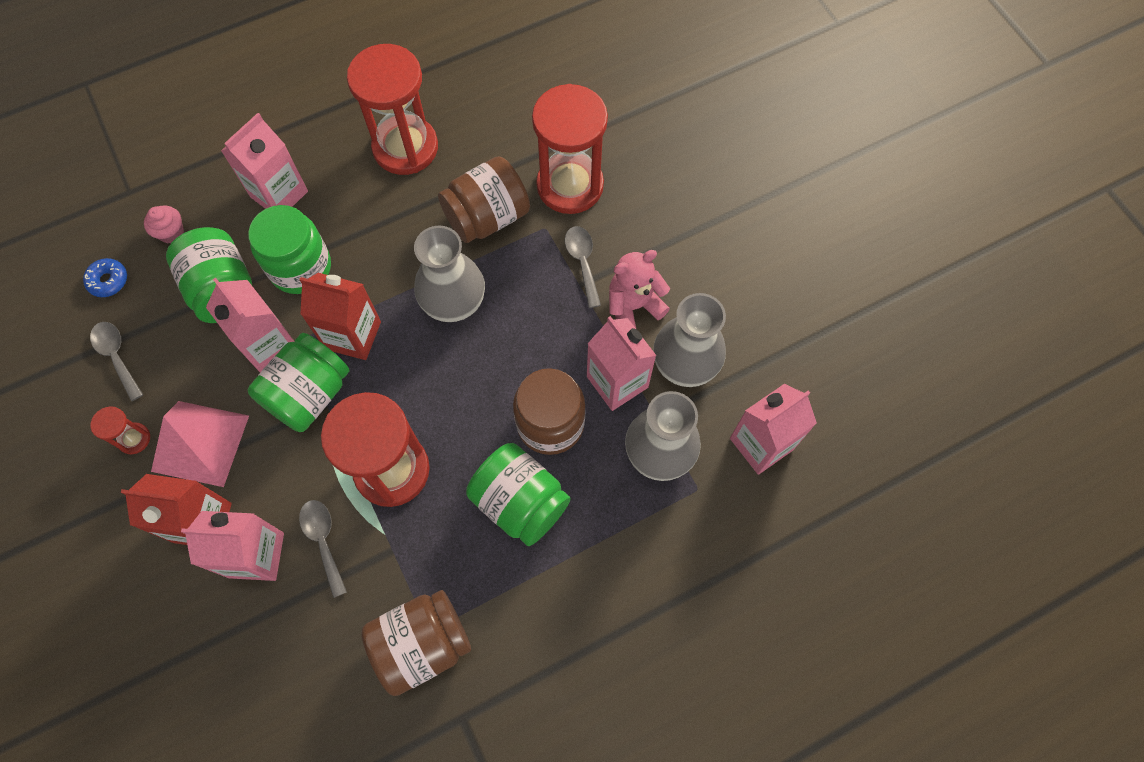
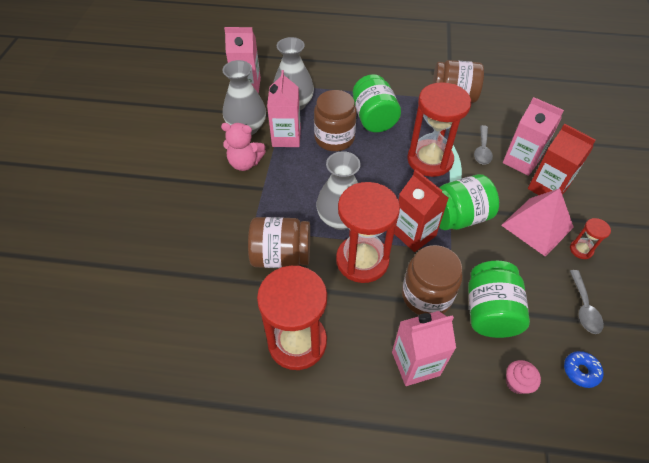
camera: 145 degrees left, 15 degrees down
pink carton [206,278,295,372] -> none
green jar [248,205,331,294] -> brown jar [402,245,462,315]
red hourglass [532,84,608,214] -> red hourglass moved to [336,182,400,283]
grey spoon [565,226,601,308] -> none

